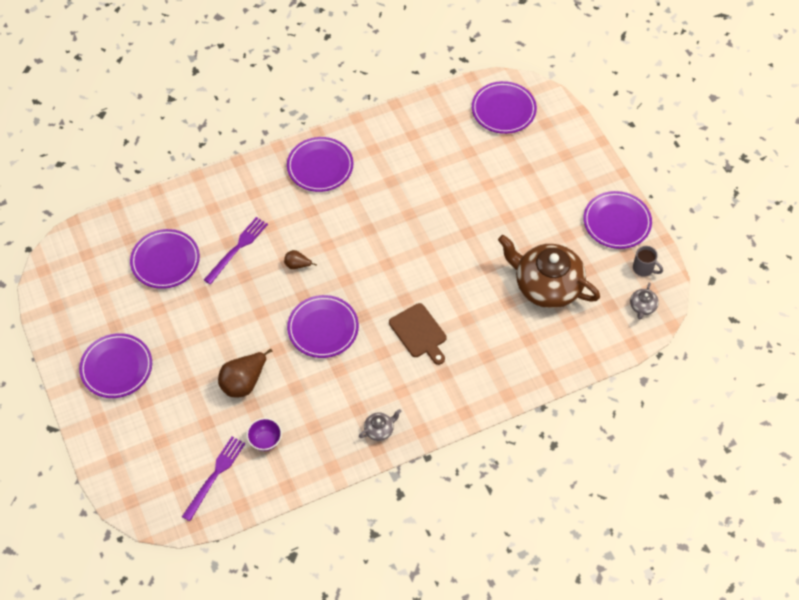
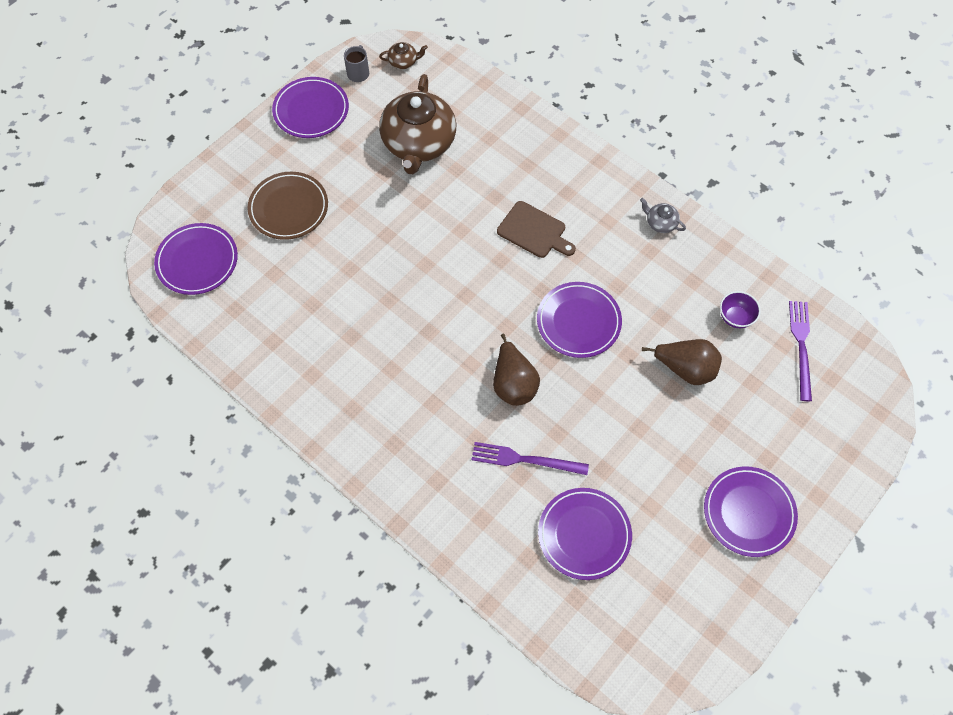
camera: 115 degrees left, 5 degrees up
purple fork [182,436,245,521] -> purple fork turned 90 degrees clockwise [789,301,812,401]
brown pear [284,250,317,269] -> brown pear [493,334,540,406], size x1.91
purple plate [287,137,353,192] -> none
brown cutting board [389,303,446,365] -> brown cutting board turned 90 degrees clockwise [497,201,576,258]
grey teapot [630,282,659,319] -> brown teapot [379,42,428,69]
none -> brown plate [248,172,328,240]

